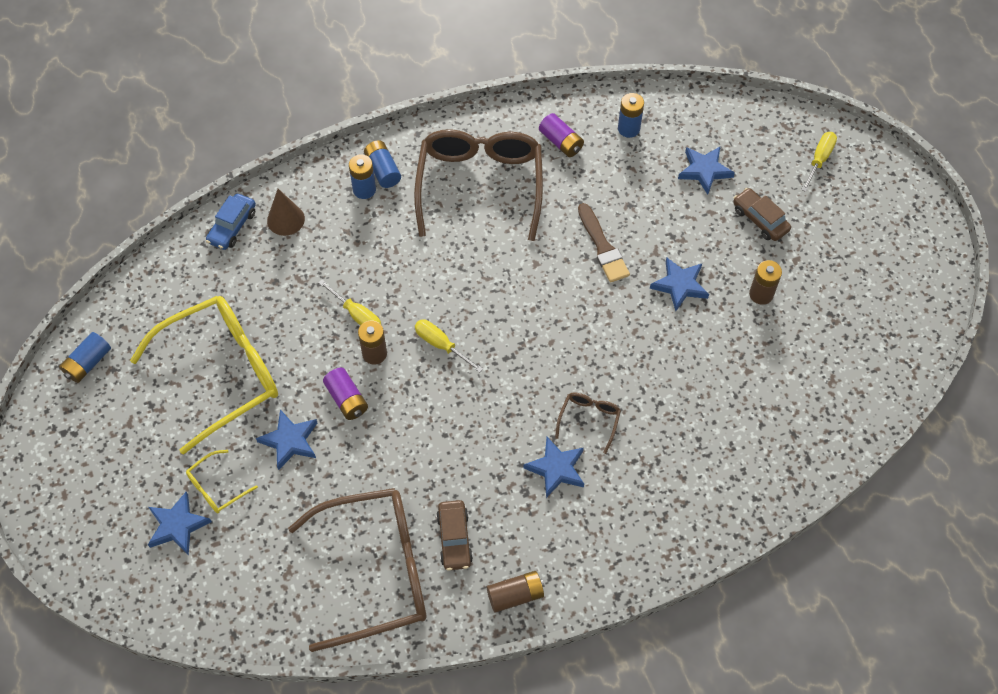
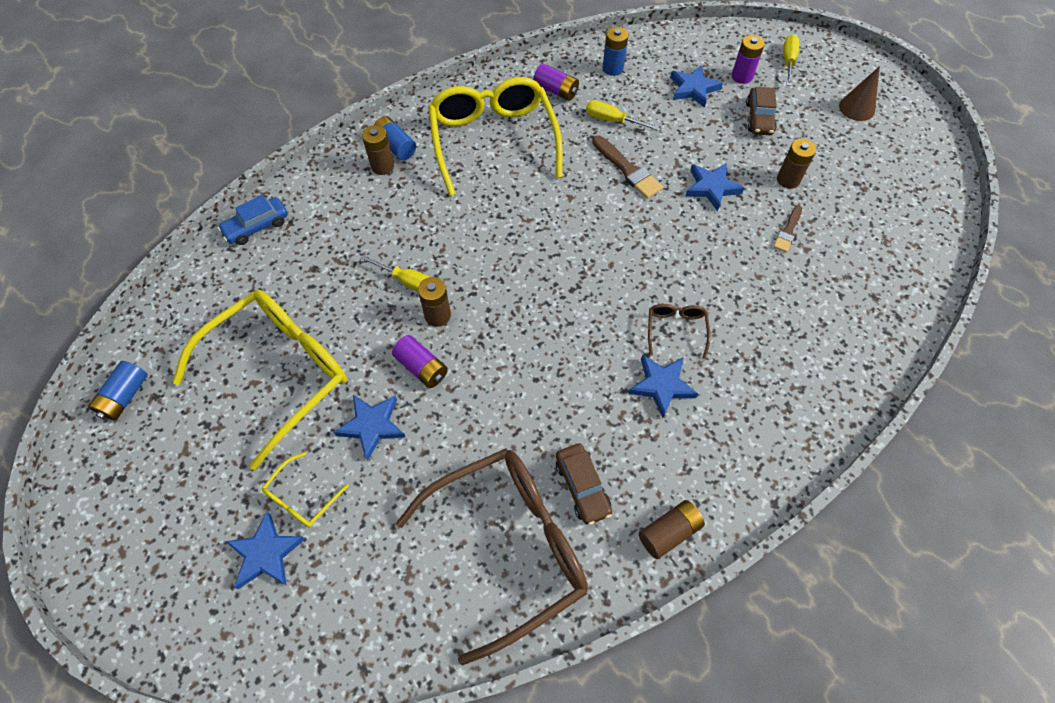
camera: 15 degrees left, 0 degrees up
blue car [206,194,256,250] -> blue car turned 45 degrees clockwise [218,195,288,245]
brown cone [267,189,305,236] -> brown cone moved to [839,66,880,121]
blue battery [349,154,376,199] -> brown battery [362,125,394,175]
brown glasses [414,129,543,241] -> yellow glasses [428,77,563,196]
yellow screwdriver [415,319,483,372] -> yellow screwdriver moved to [586,100,659,130]
brown car [733,188,791,241] -> brown car turned 120 degrees counterclockwise [746,87,777,135]
none -> purple battery [732,35,765,84]
none -> brown brush [773,205,802,252]

